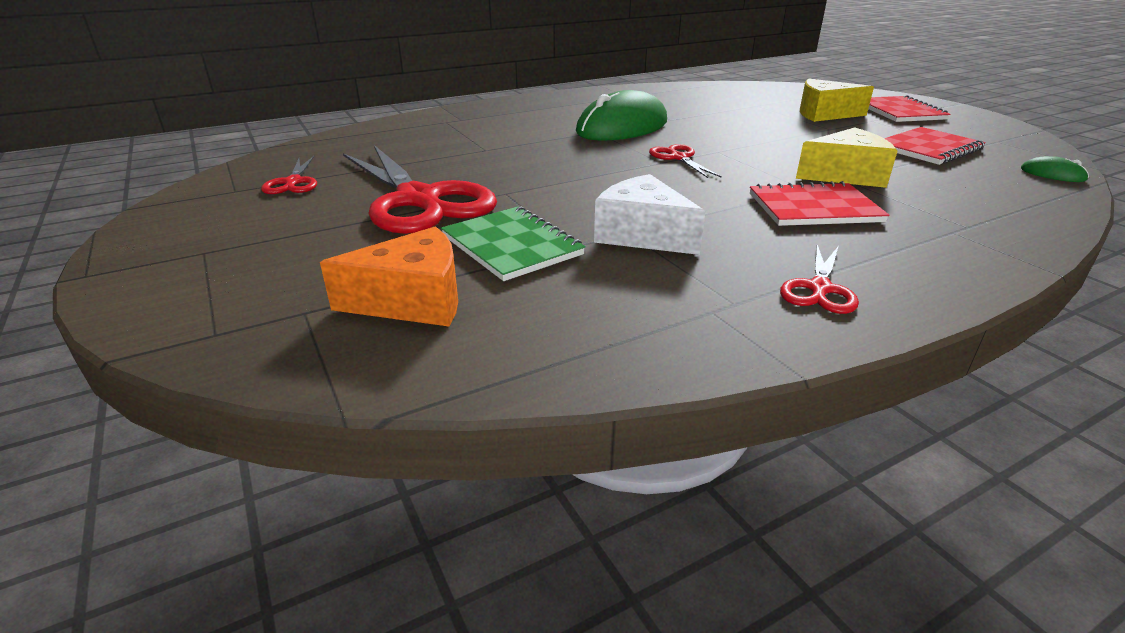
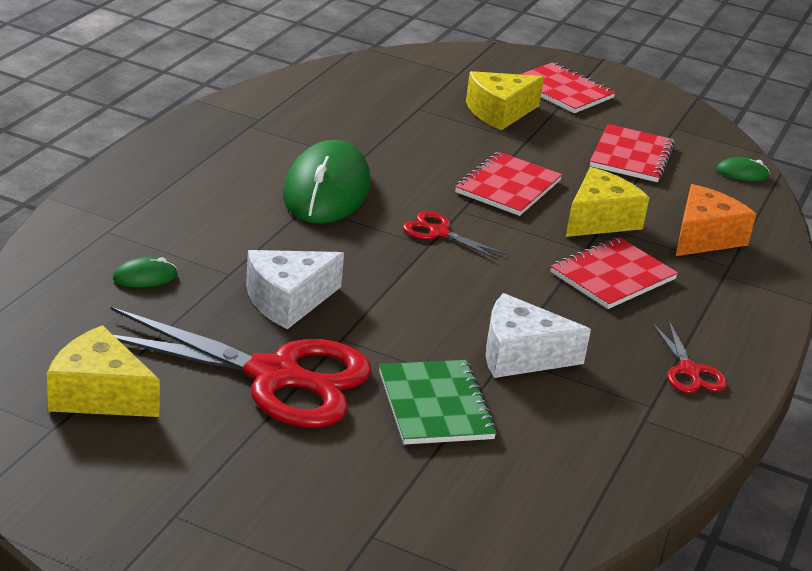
camera: 40 degrees left, 0 degrees up
red scissors [261,156,317,194] -> yellow cheese [47,325,160,417]
orange cheese [320,227,458,326] -> orange cheese moved to [676,184,756,256]
green notebook [441,206,586,281] -> green notebook turned 60 degrees clockwise [379,360,497,445]
none -> green mouse [113,257,177,287]
none -> white cheese [246,250,344,329]
none -> red notebook [455,152,562,216]

